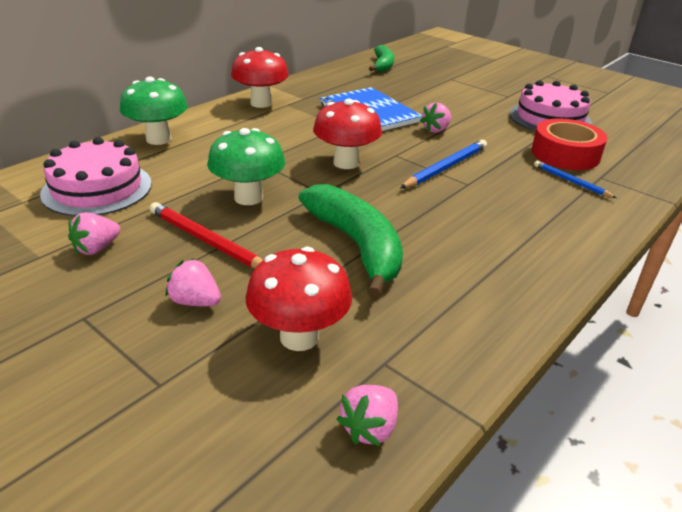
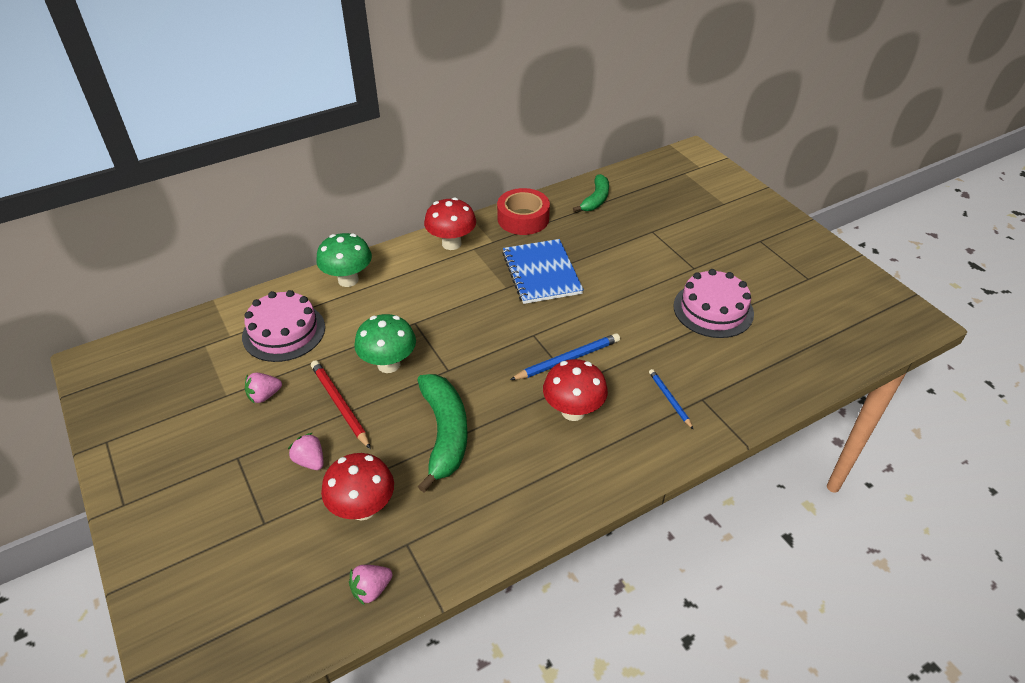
camera: 20 degrees right, 10 degrees up
red mushroom [313,99,382,169] -> red mushroom moved to [543,359,608,421]
pink strawberry [420,102,451,133] -> none
red tape [532,118,608,170] -> red tape moved to [497,188,550,235]

